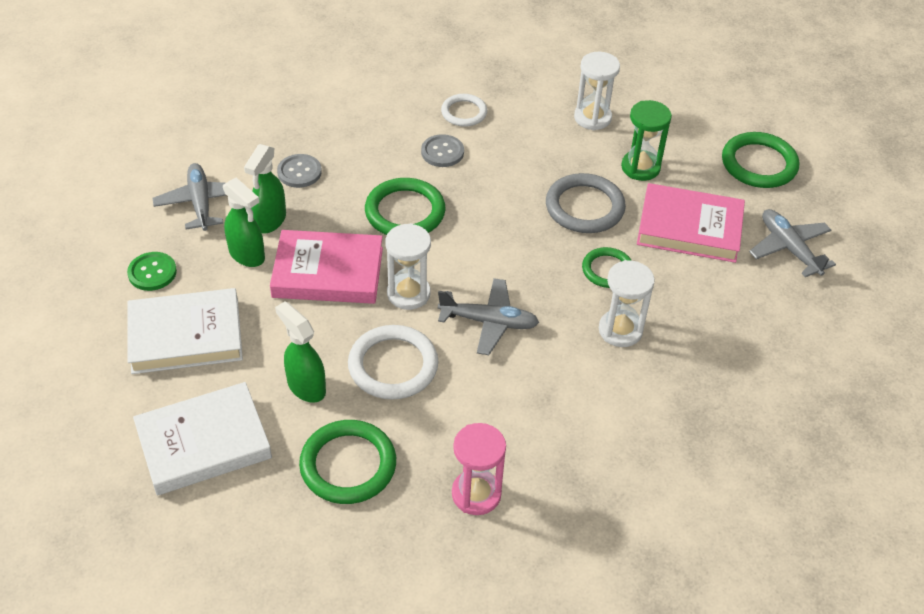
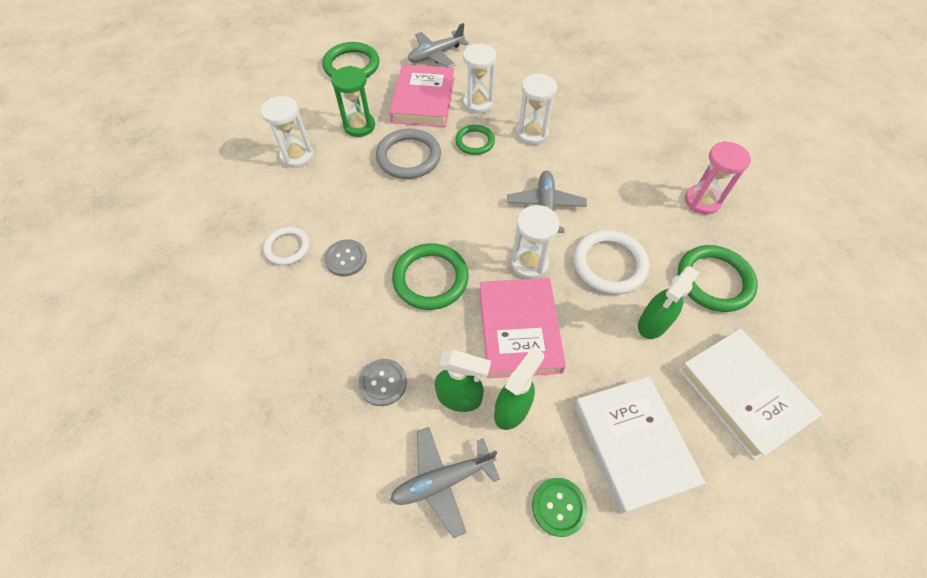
camera: 95 degrees left, 10 degrees up
none -> white hourglass [463,44,496,113]

